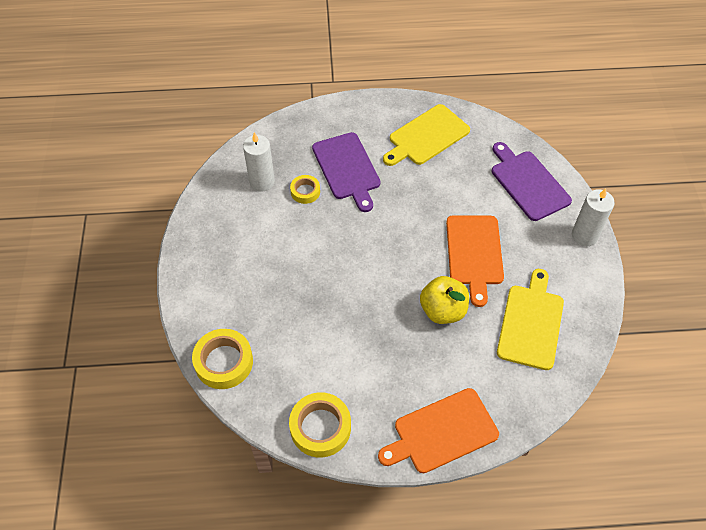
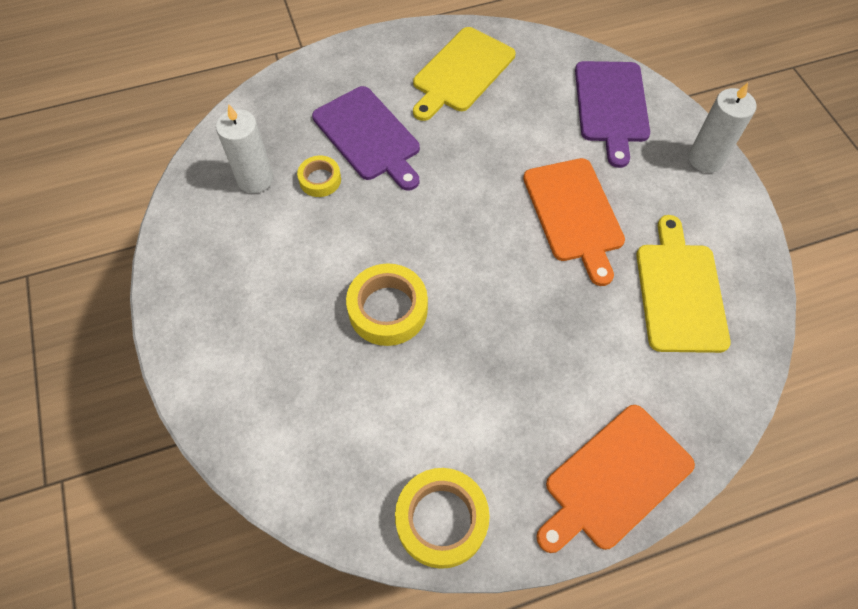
camera: 15 degrees left, 5 degrees up
yellow tape [192,329,253,389] -> yellow tape moved to [346,263,428,346]
yellow apple [420,276,469,324] -> none
purple cutting board [492,142,572,221] -> purple cutting board turned 135 degrees counterclockwise [575,61,650,168]

